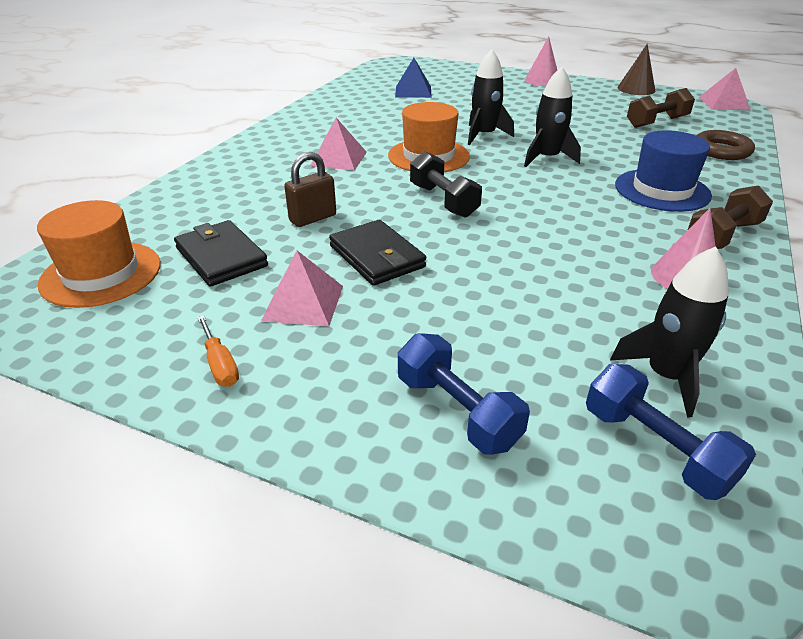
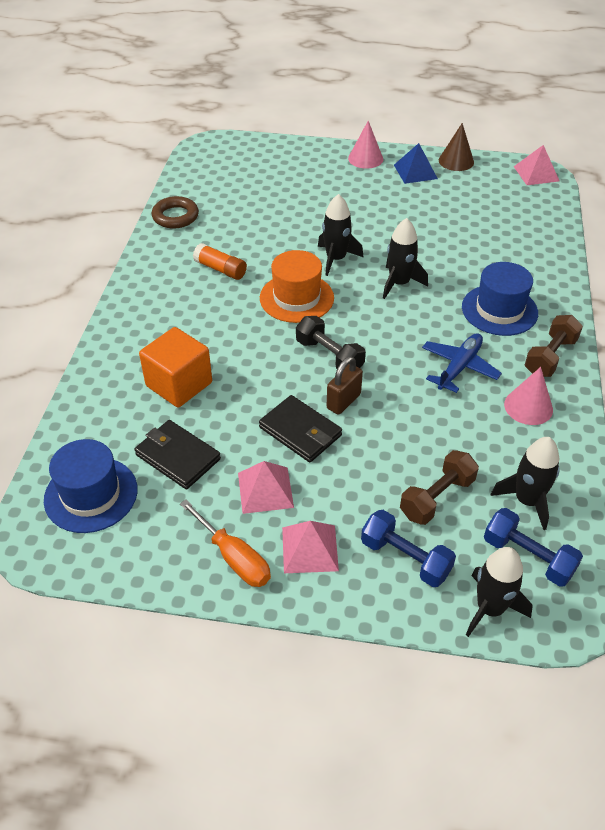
camera: 15 degrees left, 10 degrees up
orange hat [37,200,161,308] -> blue hat [44,439,138,533]
orange screwdriver [197,315,239,387] -> orange screwdriver [180,500,271,587], size x1.60
brown padlock [284,152,336,227] -> brown padlock moved to [327,356,363,415]
pink pyramid [310,118,367,170] -> pink pyramid moved to [282,521,339,573]
blue pyramid [395,58,432,98] -> blue pyramid moved to [394,143,438,184]
brown dumbbell [627,88,695,128] -> brown dumbbell moved to [400,450,479,525]
brown ring [696,130,755,160] -> brown ring moved to [152,196,199,229]
none -> orange cube [139,327,212,408]
none -> orange glue stick [193,243,247,280]
none -> blue plane [422,333,502,393]
none -> black rocket [466,547,533,637]

